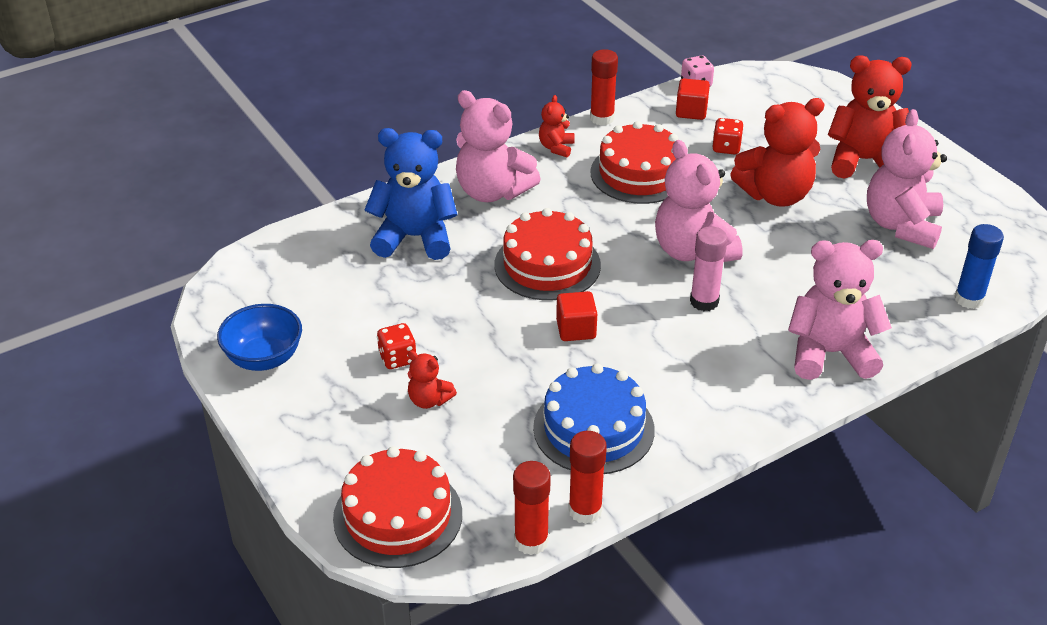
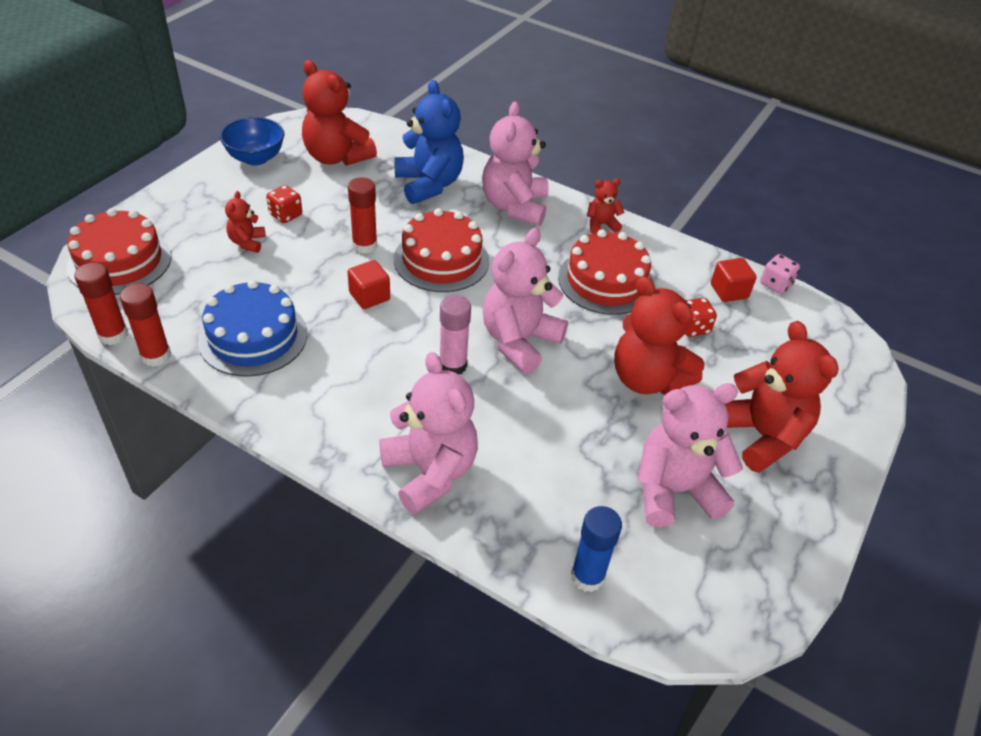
camera: 60 degrees right, 5 degrees up
red glue stick [590,49,618,126] -> red glue stick moved to [348,177,377,254]
none -> red teddy bear [302,60,377,166]

